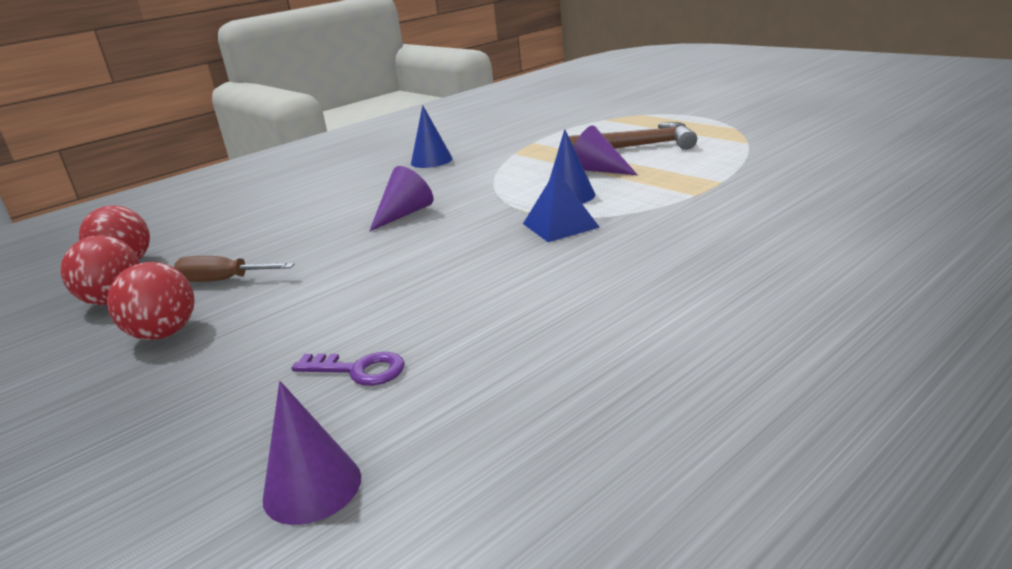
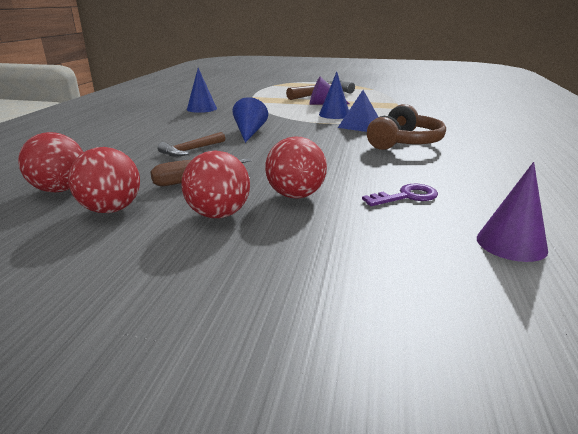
camera: 40 degrees left, 0 degrees up
purple cone [369,166,433,232] -> blue cone [232,97,268,143]
none -> brown hammer [157,132,225,157]
none -> red ball [265,136,327,198]
none -> brown headphones [367,104,446,150]

